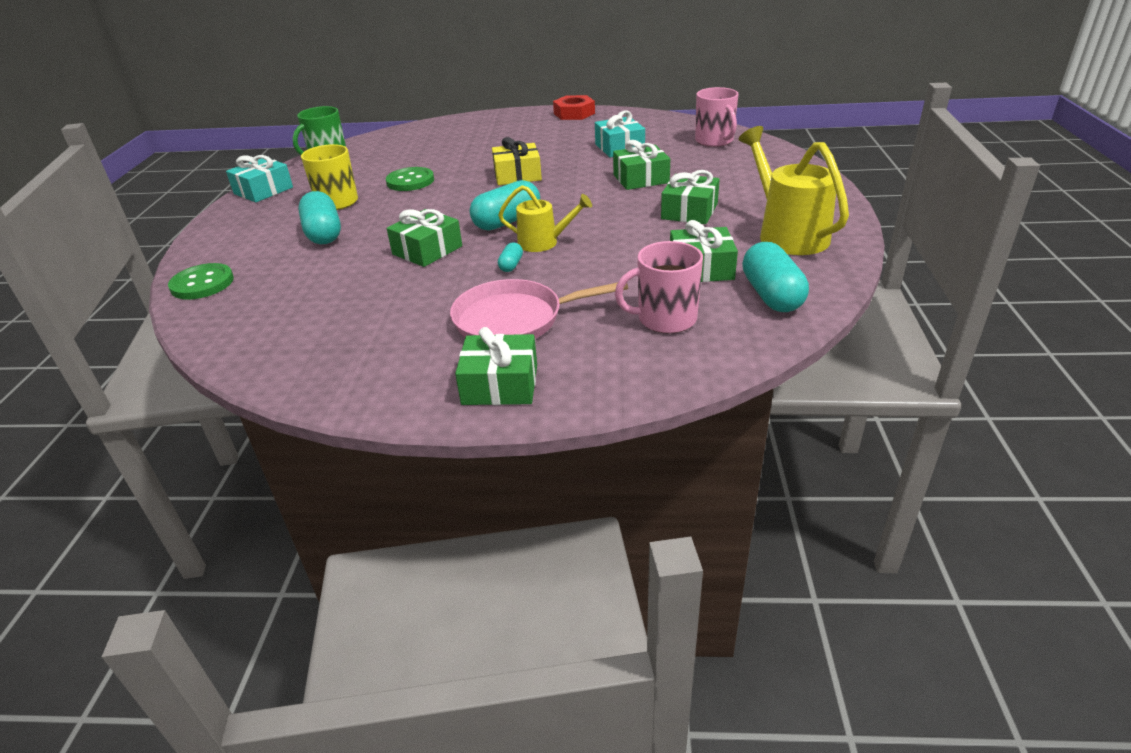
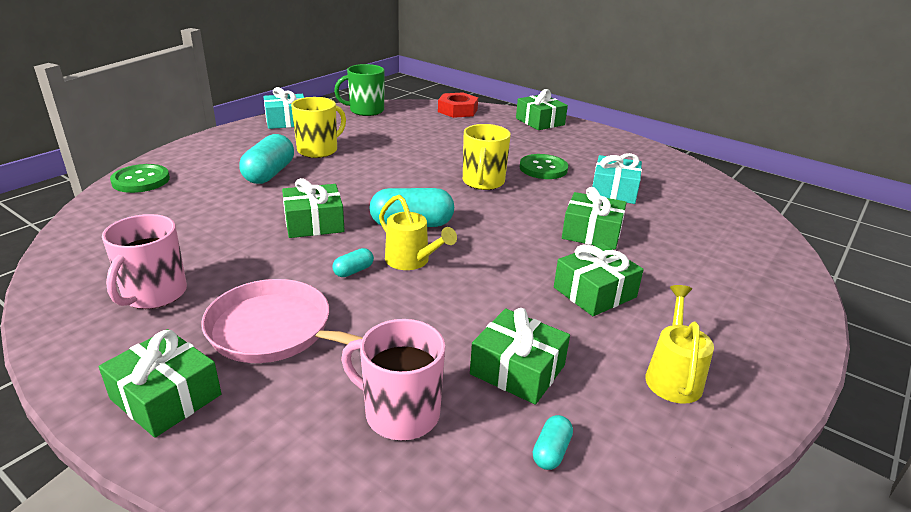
camera: 30 degrees right, 5 degrees down
green button [386,167,434,191] -> green button moved to [519,154,568,179]
yellow gift [492,137,542,185] -> yellow mug [463,124,511,190]
red nut [553,95,595,120] -> red nut moved to [438,92,478,118]
pink mug [695,87,738,147] -> pink mug moved to [102,214,187,309]
yellow watering can [738,126,849,255] -> yellow watering can [645,285,714,404], size x0.60
turquoise capsule [742,242,809,312] -> turquoise capsule [533,415,573,470], size x0.47
none -> green gift [516,89,568,130]

